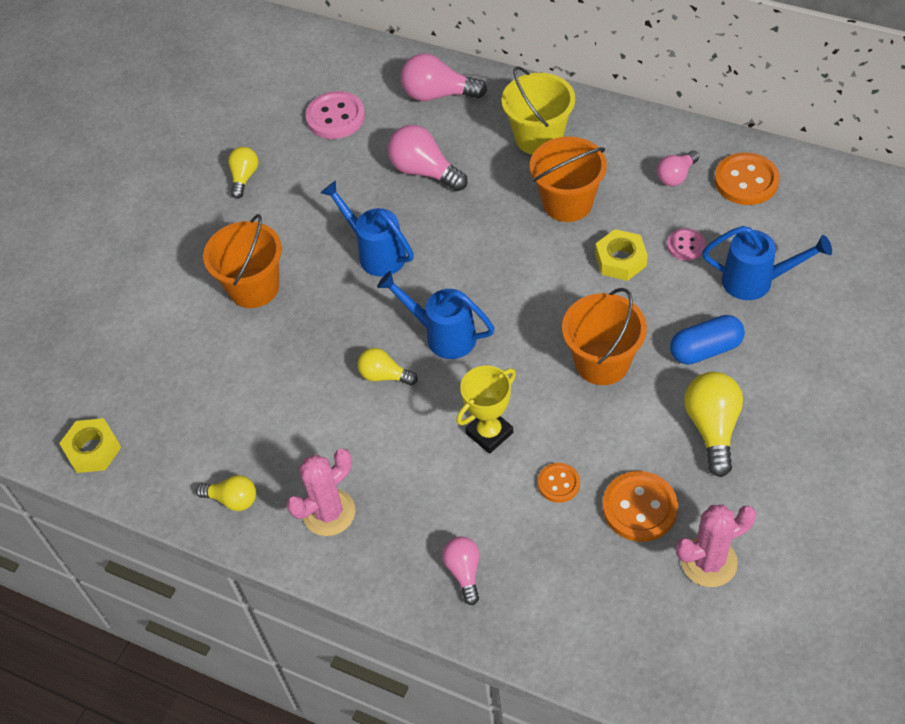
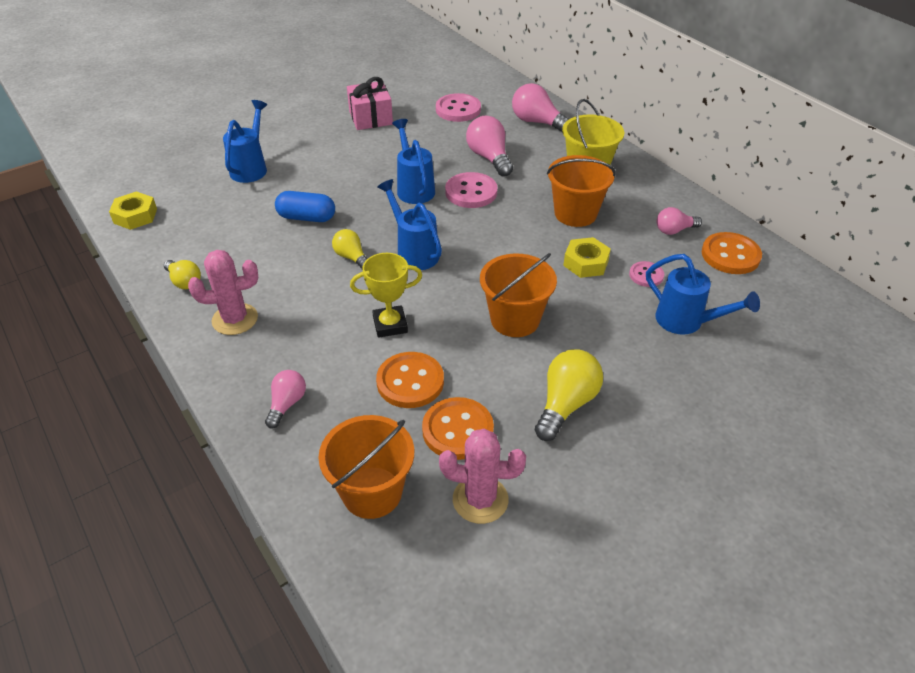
camera: 25 degrees right, 10 degrees down
orange bucket [203,214,282,308] -> orange bucket moved to [318,415,414,519]
yellow light bulb [228,147,258,199] -> pink gift [347,77,393,130]
orange button [538,463,580,503] -> orange button [376,352,444,408], size x1.73
blue capsule [670,315,745,365] -> blue capsule moved to [275,191,335,222]
none -> blue watering can [223,100,267,183]
none -> pink button [445,172,497,208]

